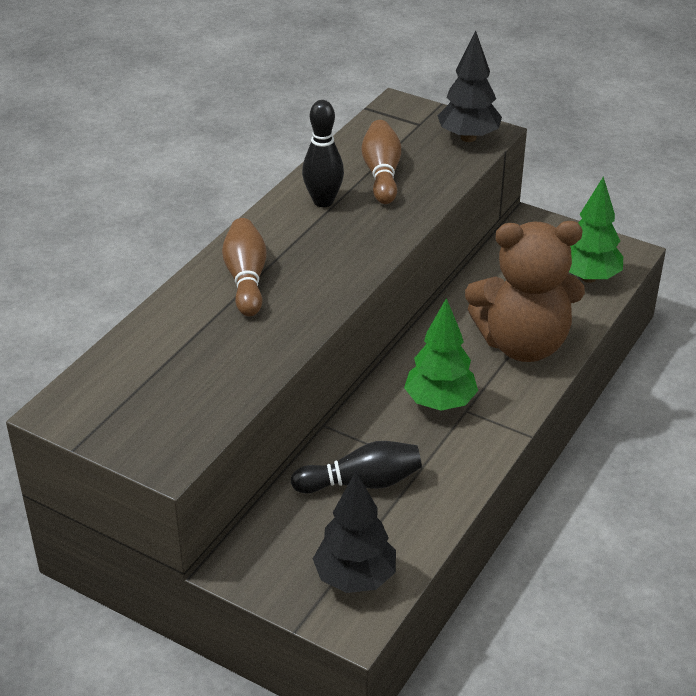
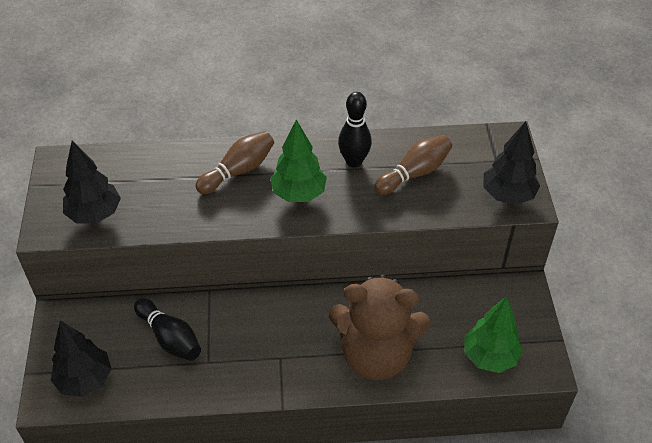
camera: 55 degrees right, 10 degrees up
green tree [404,298,478,411] -> green tree moved to [270,119,327,202]
brown teddy bear [465,221,585,362] -> brown teddy bear turned 45 degrees counterclockwise [329,274,431,380]
none -> black tree [63,141,121,223]

